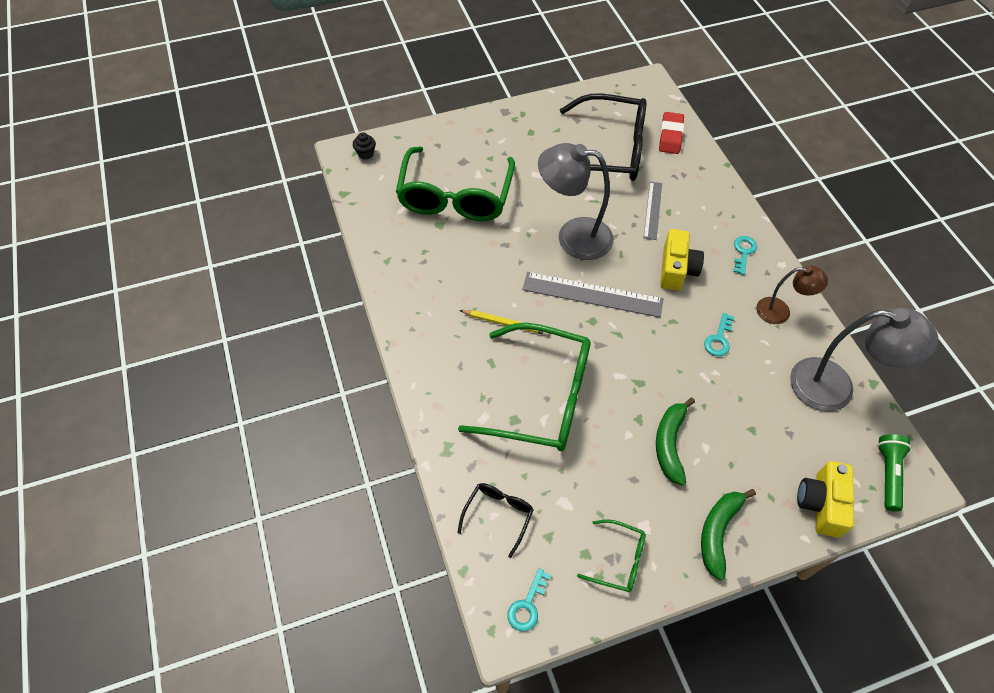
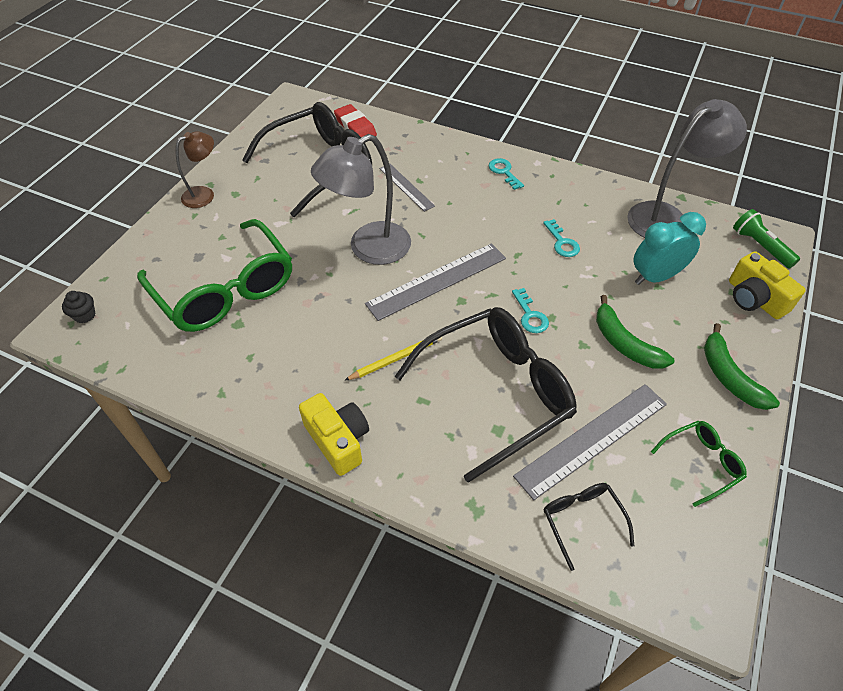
camera: 45 degrees left, 5 degrees down
green glasses [458,323,591,451] -> black glasses [394,307,577,483]
turquoise key [507,568,551,632] -> turquoise key moved to [512,288,549,333]
yellow camera [660,229,704,291] -> yellow camera moved to [299,393,369,476]
brown lamp [756,265,828,324] -> brown lamp moved to [176,131,214,208]
none -> grey ruler [513,384,667,500]
none -> turquoise clock [634,212,706,285]

